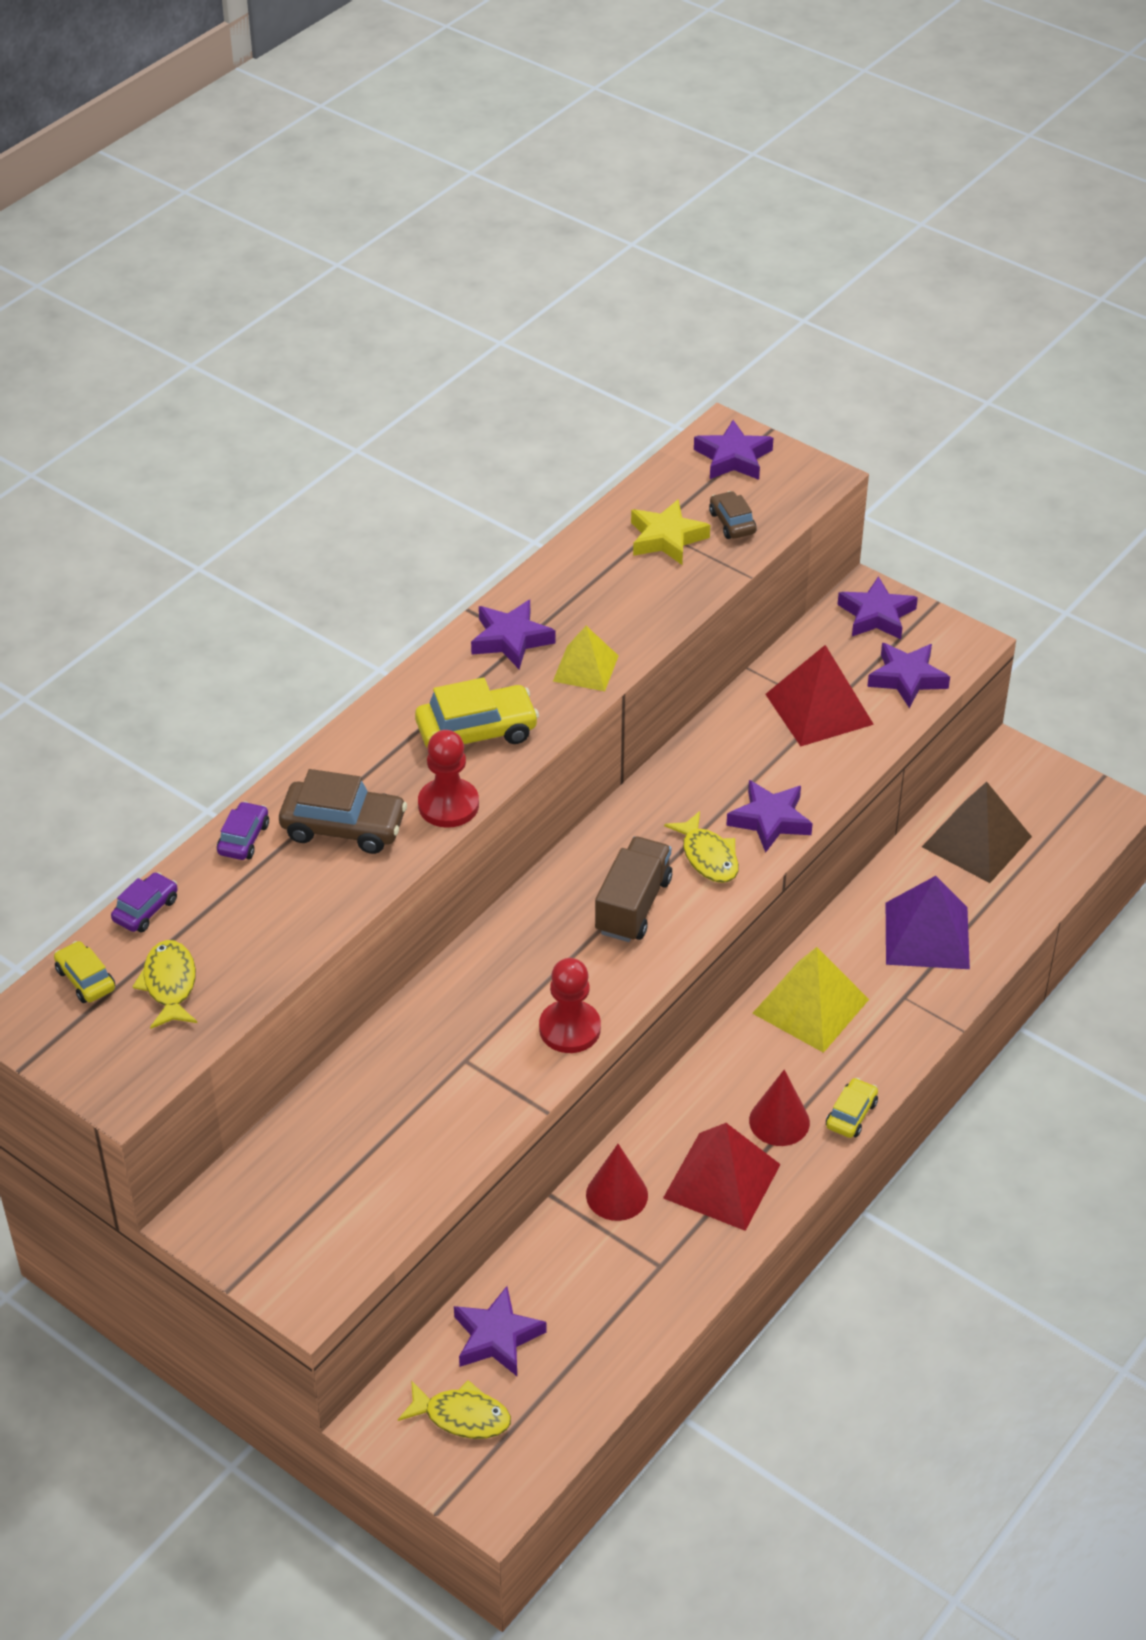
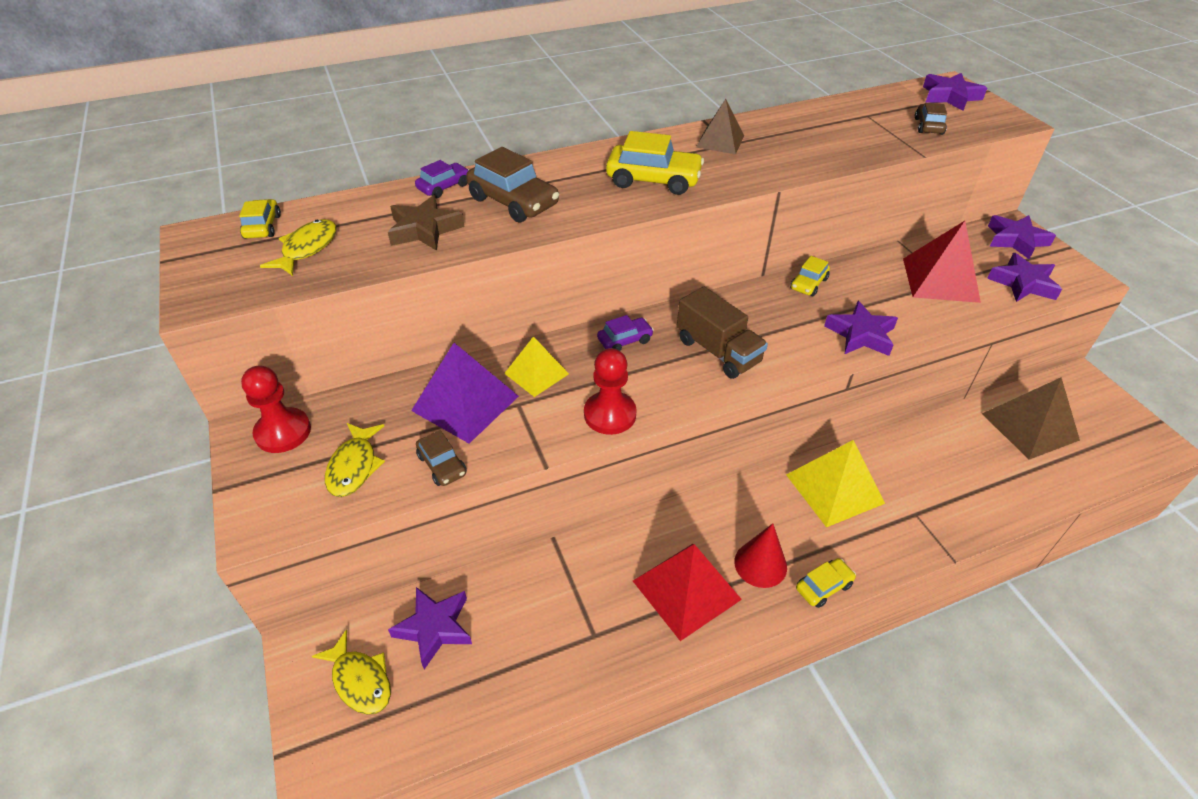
camera: 30 degrees right, 0 degrees up
purple car [111,872,178,932] -> purple car moved to [597,315,654,351]
red pawn [418,730,479,828] -> red pawn moved to [241,366,311,453]
purple star [471,600,556,669] -> brown pyramid [696,99,744,154]
yellow pyramid [553,626,618,691] -> yellow pyramid moved to [504,336,569,397]
red cone [586,1144,648,1221] -> none
brown truck [595,836,672,942] -> brown truck turned 90 degrees clockwise [677,287,768,379]
yellow star [631,500,710,565] -> none
yellow fish [664,811,739,883] -> yellow fish moved to [325,423,385,497]
purple pyramid [886,876,970,969] -> purple pyramid moved to [411,343,519,444]
none -> brown star [388,195,465,251]
none -> brown car [416,430,467,486]
none -> yellow car [790,256,830,296]

